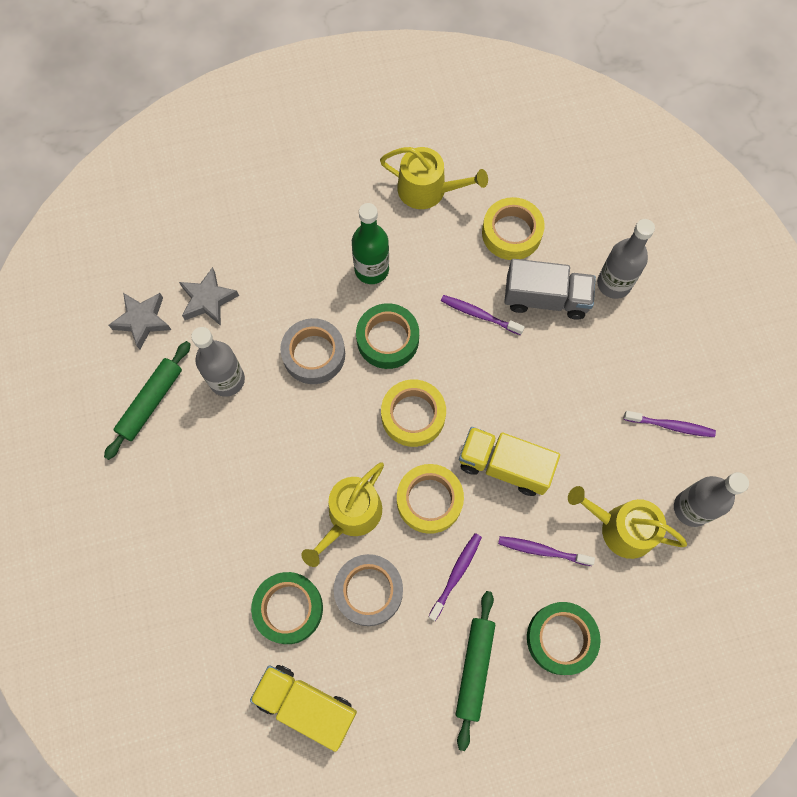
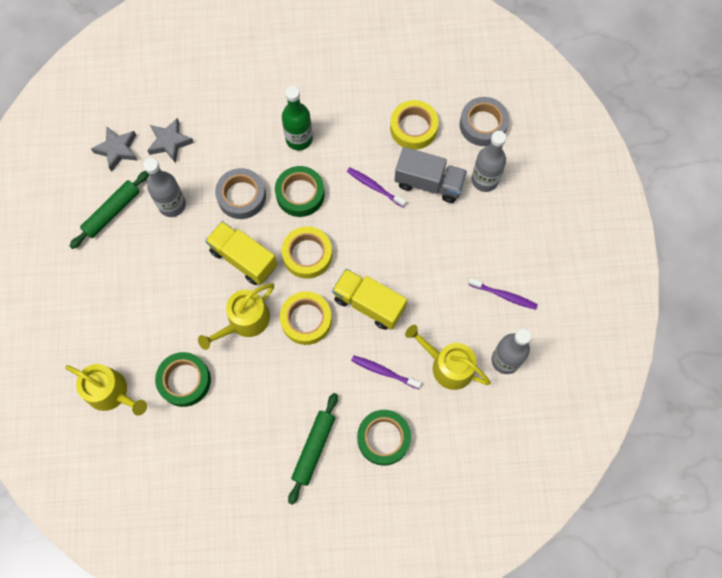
camera: 10 degrees right, 0 degrees up
yellow truck [250,665,357,752] -> yellow truck moved to [205,221,277,285]
grey tape [334,554,403,626] -> grey tape moved to [460,97,509,146]
yellow watering can [380,147,488,209] -> yellow watering can moved to [65,364,147,416]
purple toothbrush [428,533,482,621] -> none

